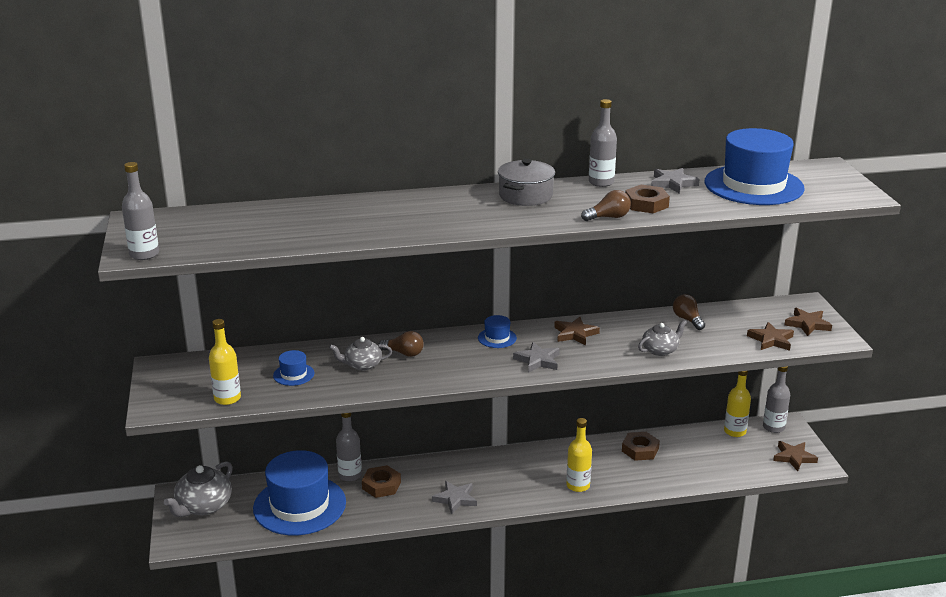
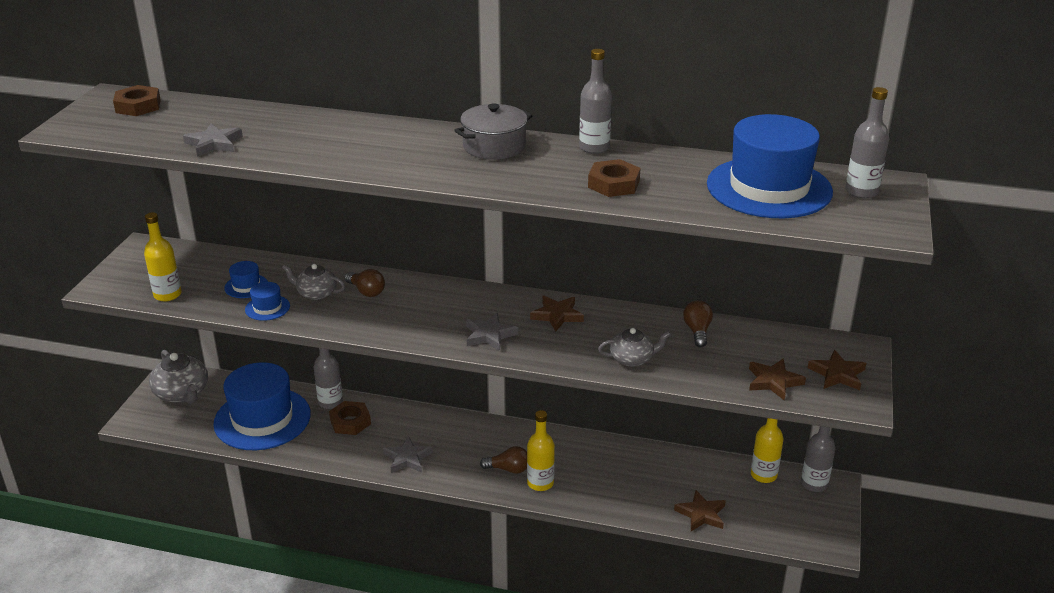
camera: 25 degrees right, 5 degrees up
grey bottle [122,162,159,260] -> grey bottle moved to [845,87,889,198]
grey teapot [164,461,233,517] -> grey teapot turned 90 degrees counterclockwise [149,350,208,403]
blue hat [478,315,517,348] -> blue hat moved to [245,282,290,321]
brown light bulb [581,190,631,221] -> brown light bulb moved to [480,446,527,474]
brown nut [622,432,660,461] -> brown nut moved to [113,85,161,116]
grey star [651,168,700,194] -> grey star moved to [183,123,243,157]
brown star [773,441,818,471] -> brown star moved to [674,490,726,531]

